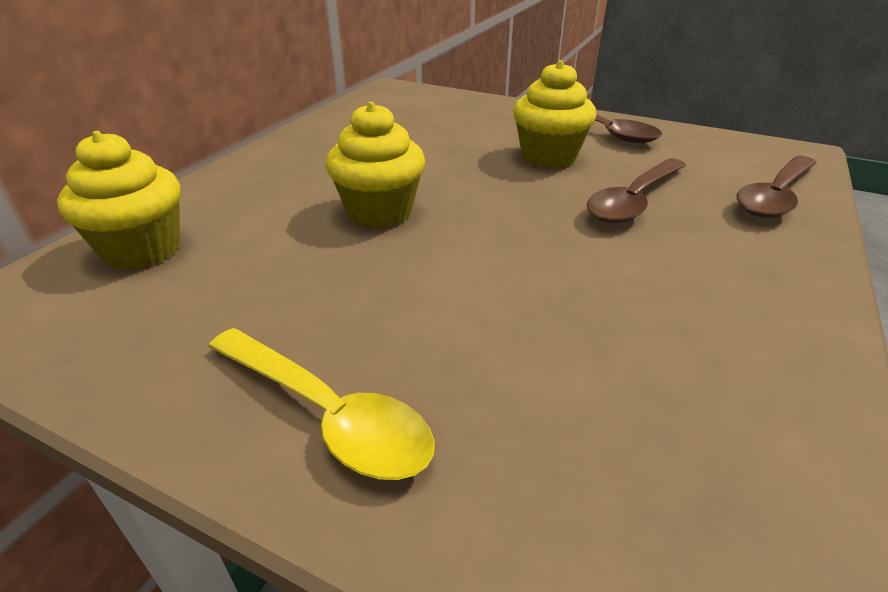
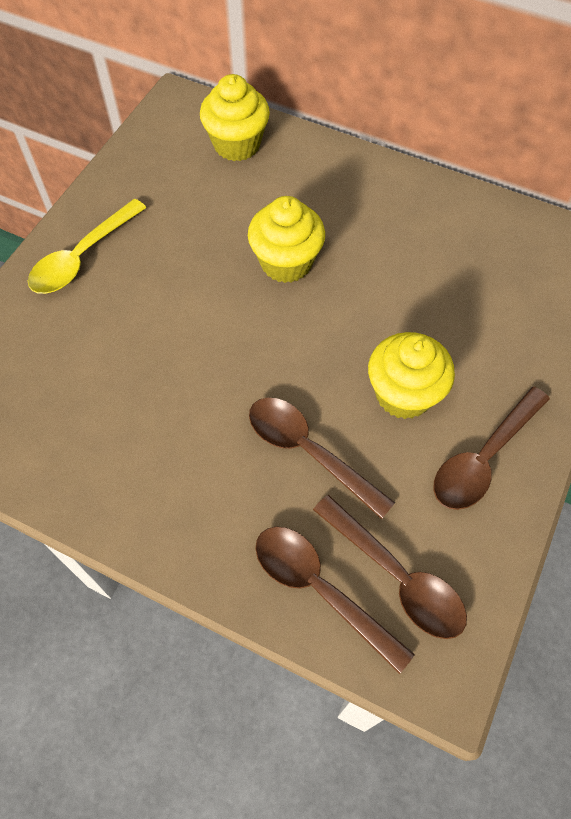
camera: 90 degrees right, 25 degrees up
none -> brown spoon [313,495,467,639]

